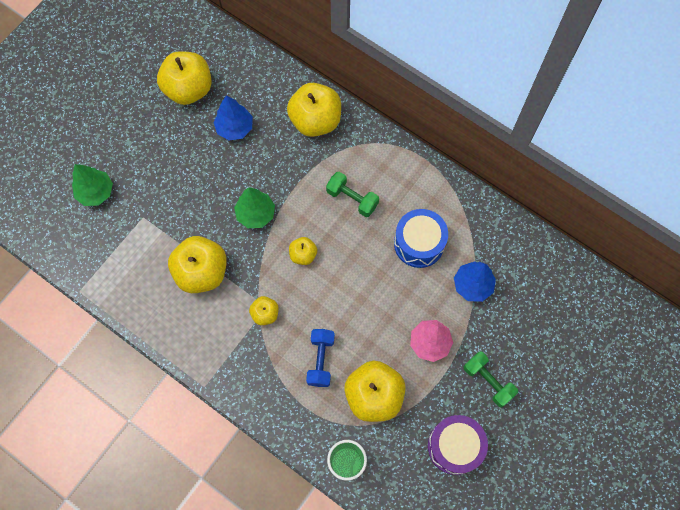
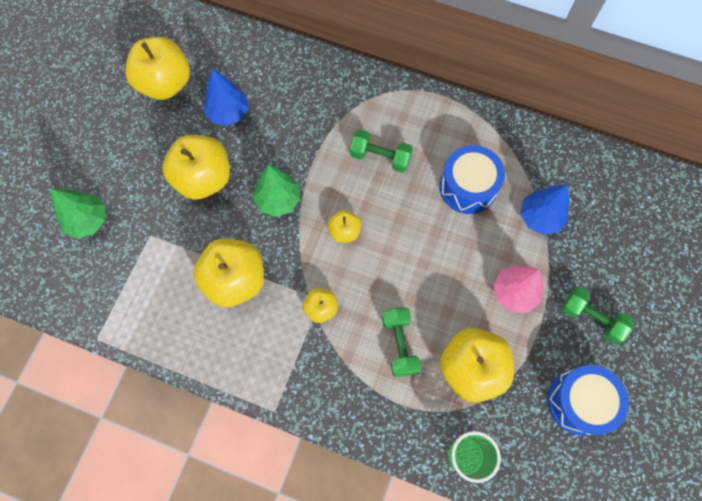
camera: 15 degrees left, 0 degrees up
yellow apple [287,83,341,137] -> yellow apple moved to [162,135,230,200]
blue dumbbell [306,329,335,387] -> green dumbbell [382,307,421,377]
purple drum [428,415,488,475] -> blue drum [548,365,629,436]

